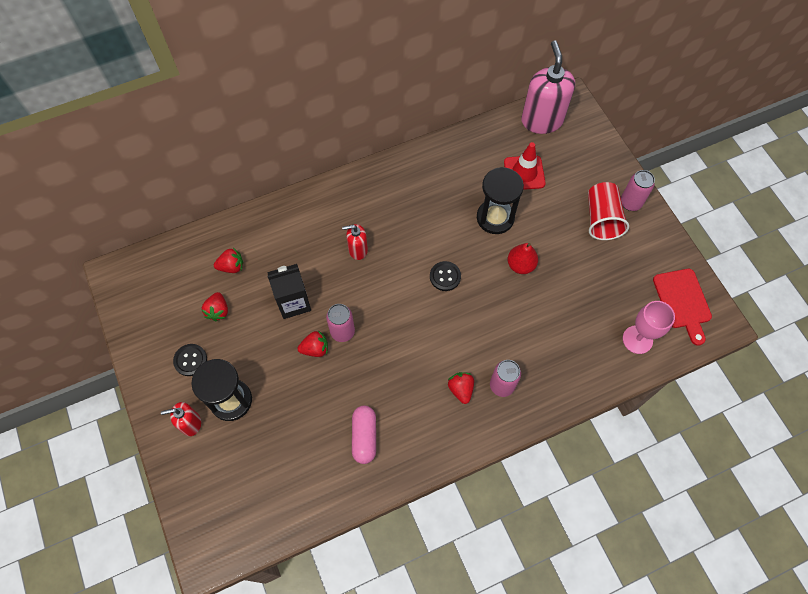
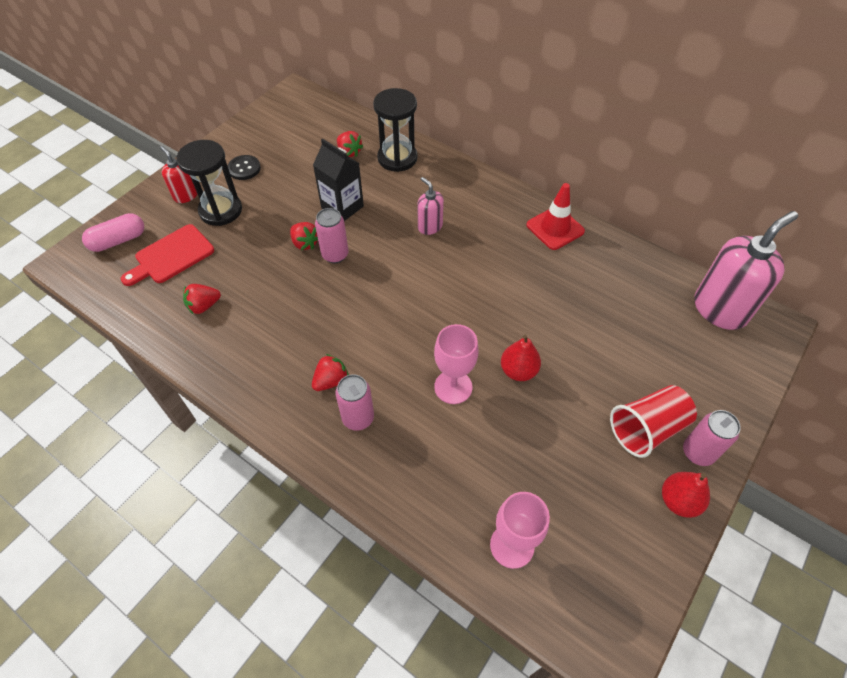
camera: 60 degrees right, 10 degrees down
red strawberry [202,292,228,321] -> red strawberry moved to [183,284,221,315]
red soap dispenser [342,224,368,260] -> pink soap dispenser [418,177,444,235]
pink capsule [352,406,376,464] -> pink capsule moved to [82,213,144,252]
black button [430,261,461,291] -> none
black hourglass [477,167,524,234] -> black hourglass moved to [373,88,418,172]
red traffic cone [504,142,546,190] -> red traffic cone moved to [526,183,585,250]
red cutting board [653,269,712,346] -> red cutting board moved to [121,224,214,286]
none -> pink goblet [434,324,478,404]
none -> red pear [662,472,710,518]

